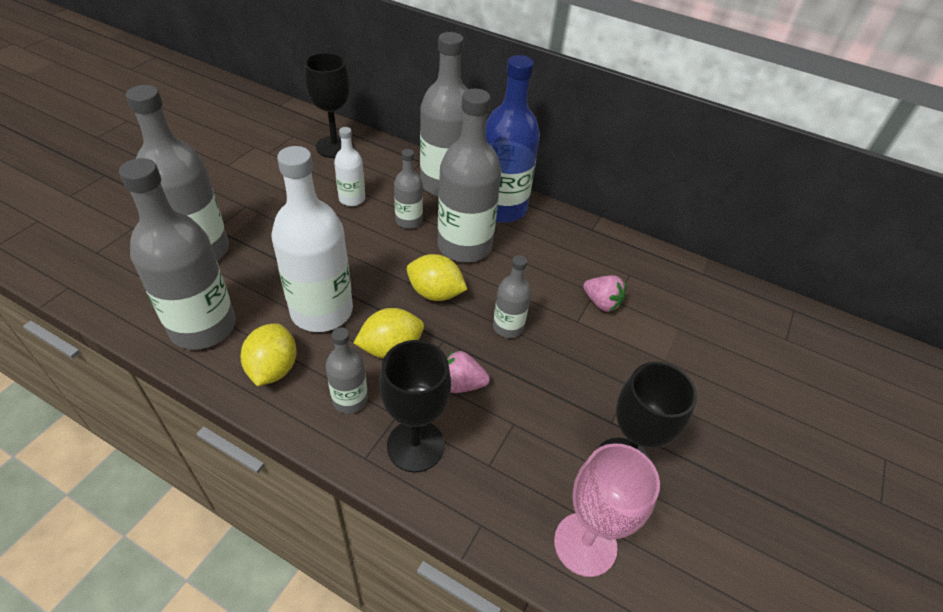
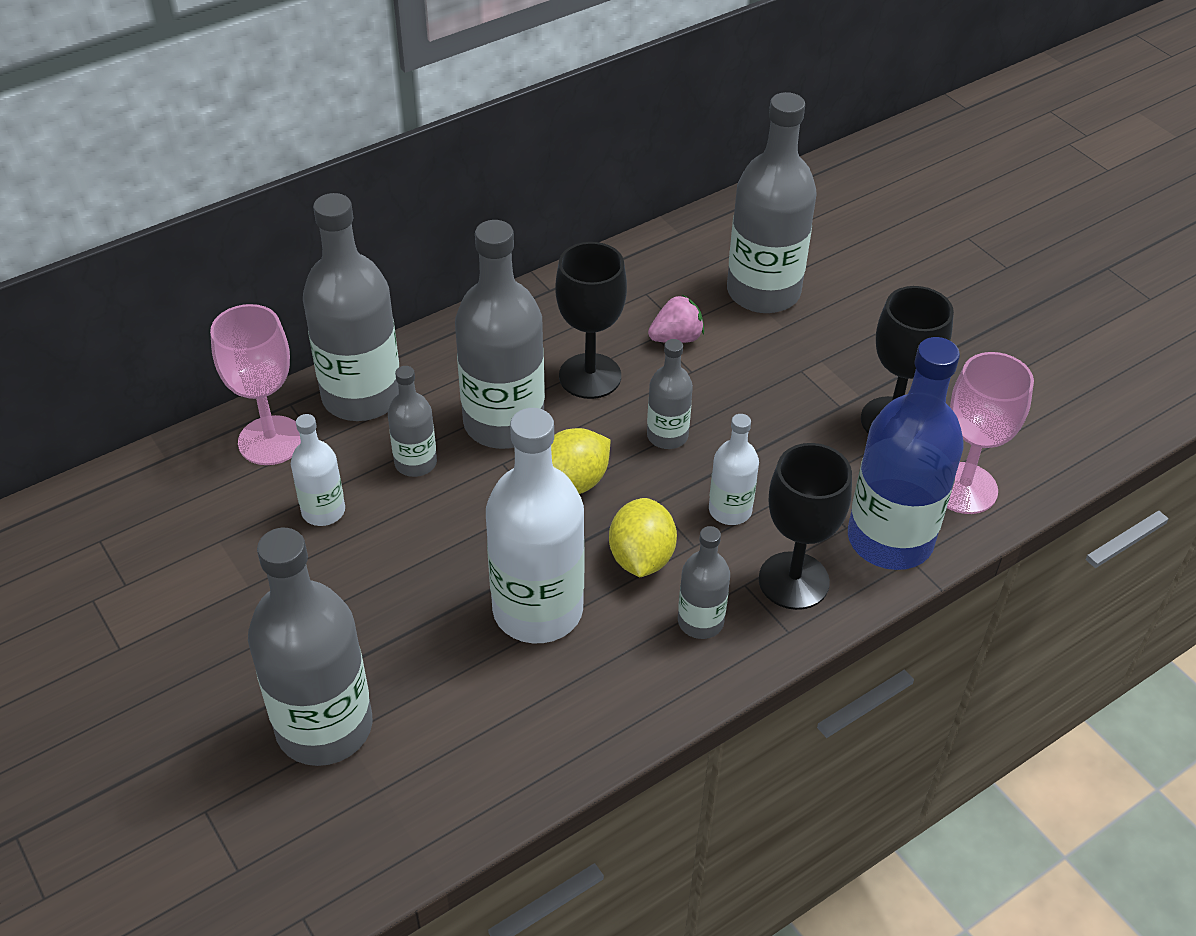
camera: 60 degrees left, 0 degrees up
grey bottle [119,158,236,350] -> grey bottle moved to [727,92,816,313]
yellow lemon [241,323,297,386] -> none
black goblet [304,53,354,158] -> black goblet moved to [555,242,627,399]
pink strawberry [447,350,490,393] -> white bottle [709,414,759,525]
blue bottle [486,55,540,223] -> blue bottle moved to [848,337,964,570]
none -> pink goblet [210,304,301,465]

